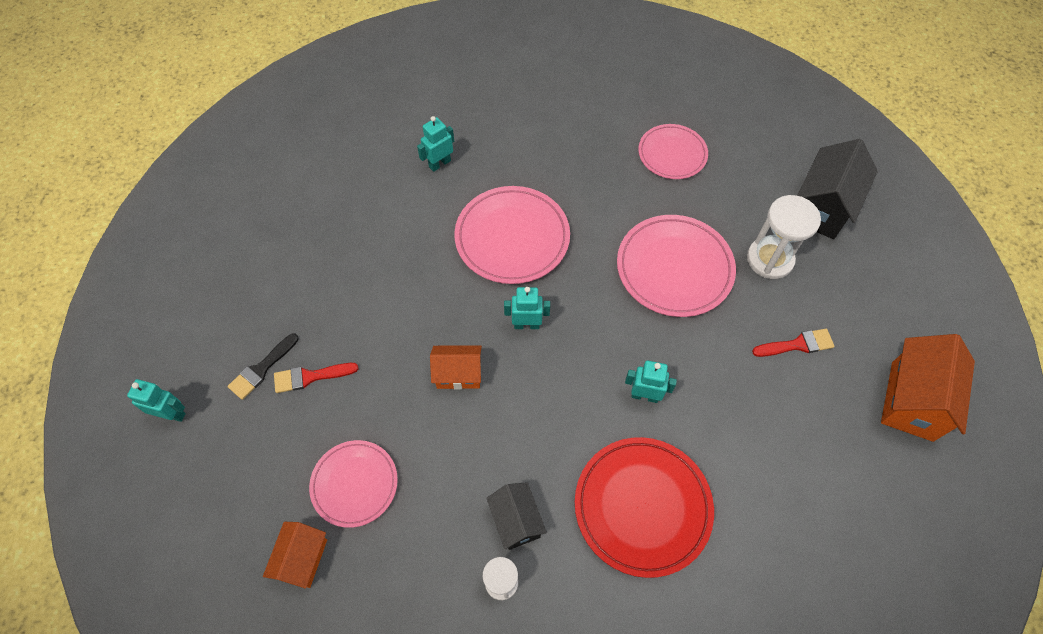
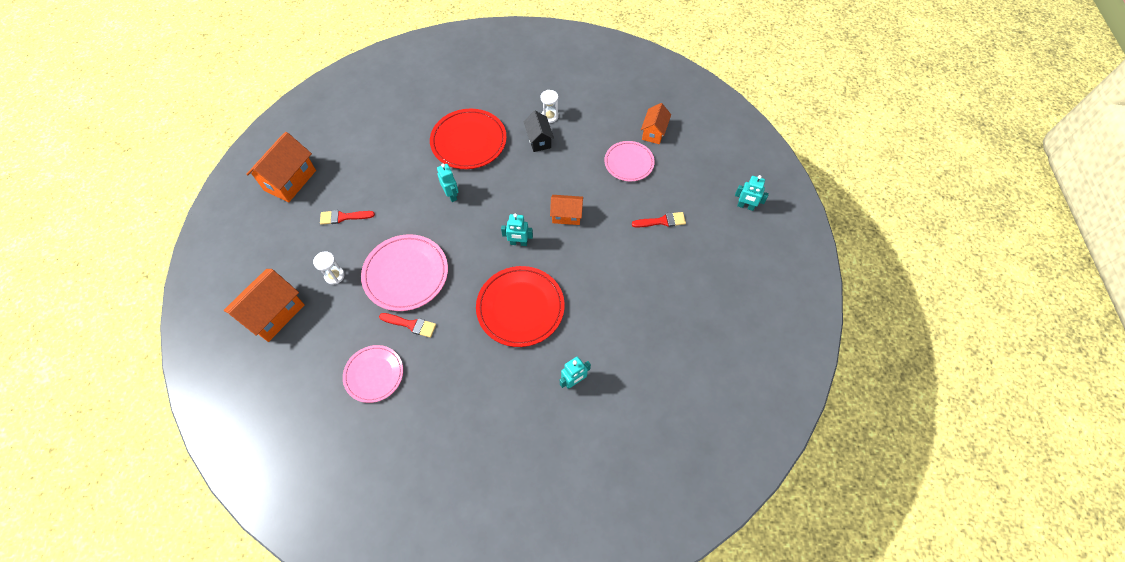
camera: 175 degrees left, 0 degrees up
black brush [227,333,299,400] -> none
pink plate [454,186,570,284] -> red plate [476,266,564,347]
turquoise robot [625,360,677,403] -> turquoise robot turned 135 degrees counterclockwise [437,164,459,202]
white hourglass [747,195,821,279] -> white hourglass [313,251,345,285], size x0.58
black house [797,139,878,239] -> orange house [224,269,305,342]
none -> red brush [379,313,436,338]

